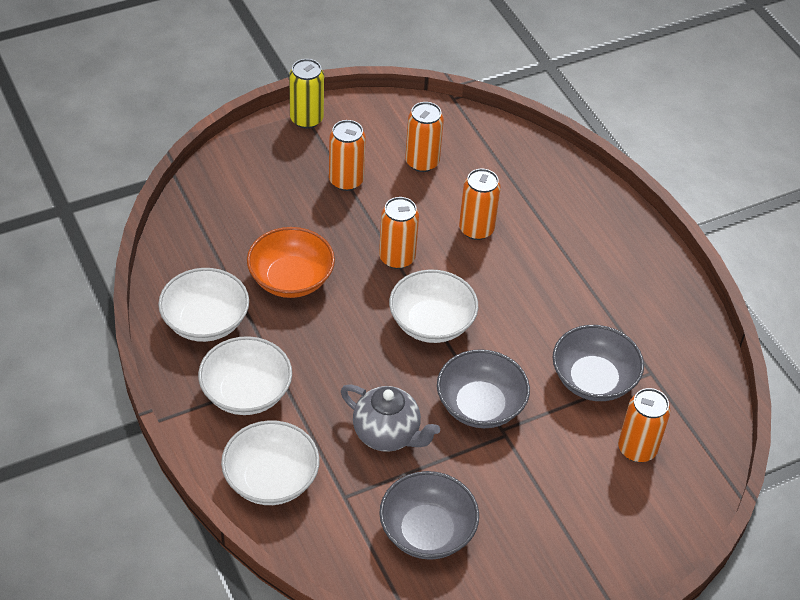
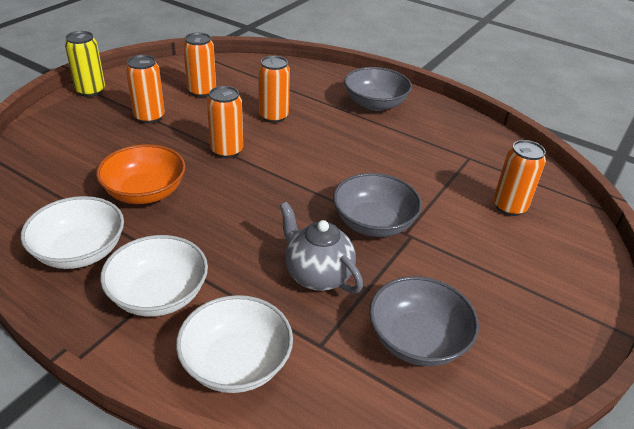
camera: 30 degrees left, 10 degrees down
grey teapot [341,384,440,452] -> grey teapot turned 135 degrees counterclockwise [279,202,363,293]
white bowl [389,269,478,343] -> none
grey bowl [553,325,644,401] -> grey bowl moved to [344,67,412,111]

